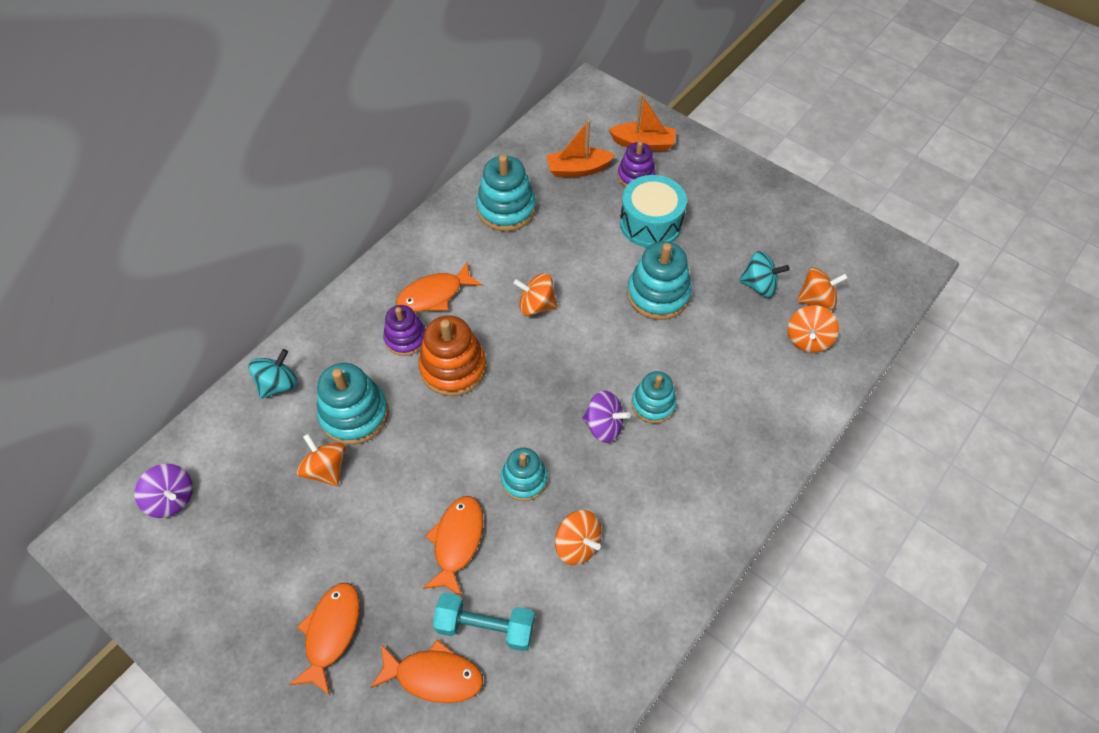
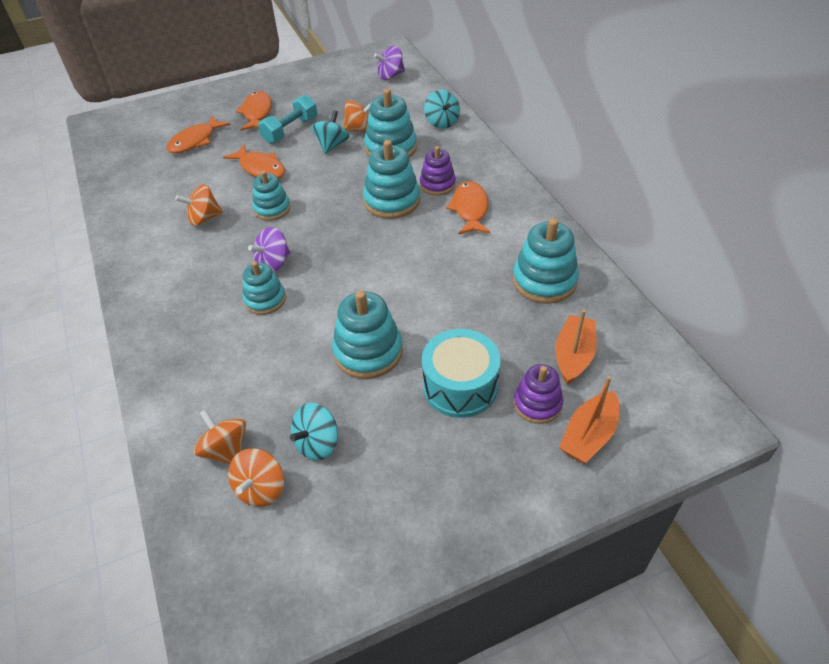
camera: 120 degrees right, 10 degrees down
orange fish [289,583,360,695] -> orange fish turned 135 degrees counterclockwise [235,91,272,131]
orange stacking toy [419,315,487,396] -> turquoise stacking toy [363,140,420,219]
turquoise dumbbell [433,593,535,651] -> turquoise dumbbell moved to [258,95,317,144]
orange spinning top [513,273,558,316] -> none
none -> turquoise spinning top [312,110,349,154]

